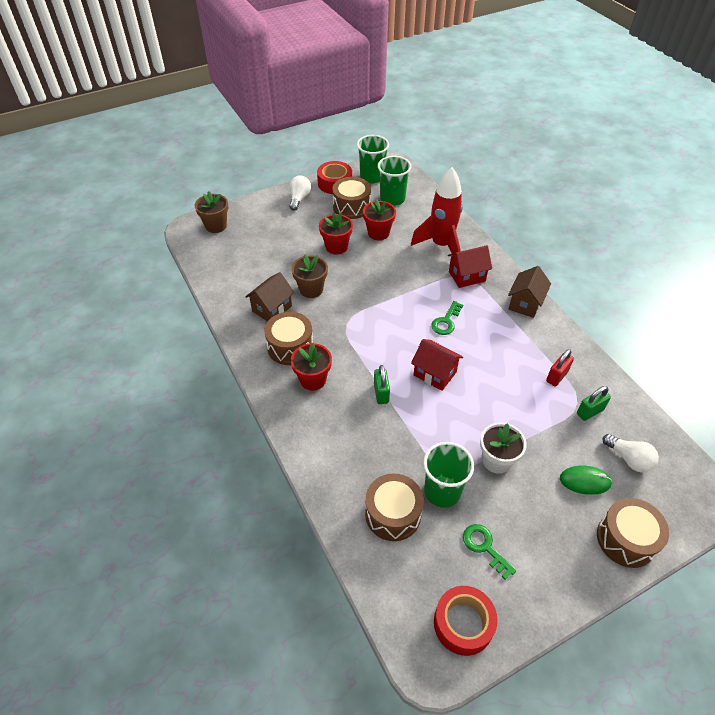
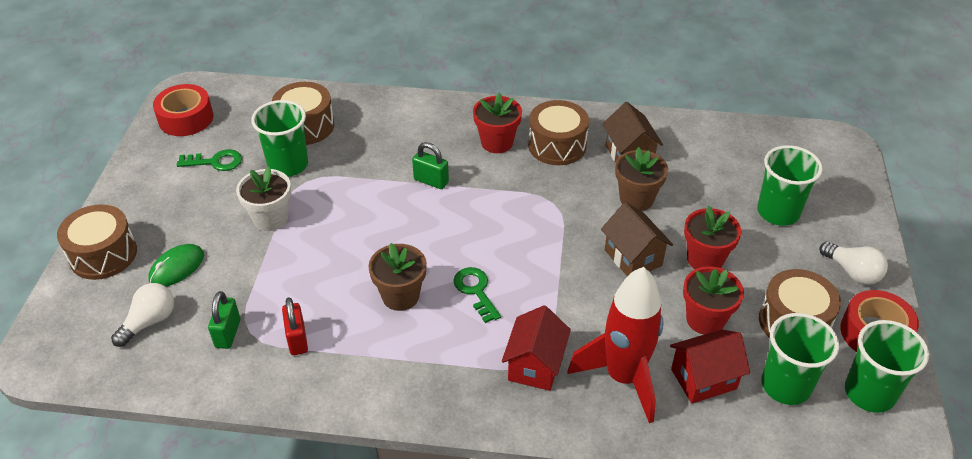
camera: 125 degrees right, 5 degrees down
brown flower pot [195,191,228,233] -> brown flower pot moved to [368,243,427,311]
red house [411,339,463,391] -> red house moved to [670,330,750,404]
brown house [508,266,551,318] -> brown house moved to [601,202,673,276]
white light bulb [603,434,659,472] -> white light bulb turned 135 degrees clockwise [111,283,174,347]
none -> green cup [757,145,823,226]

